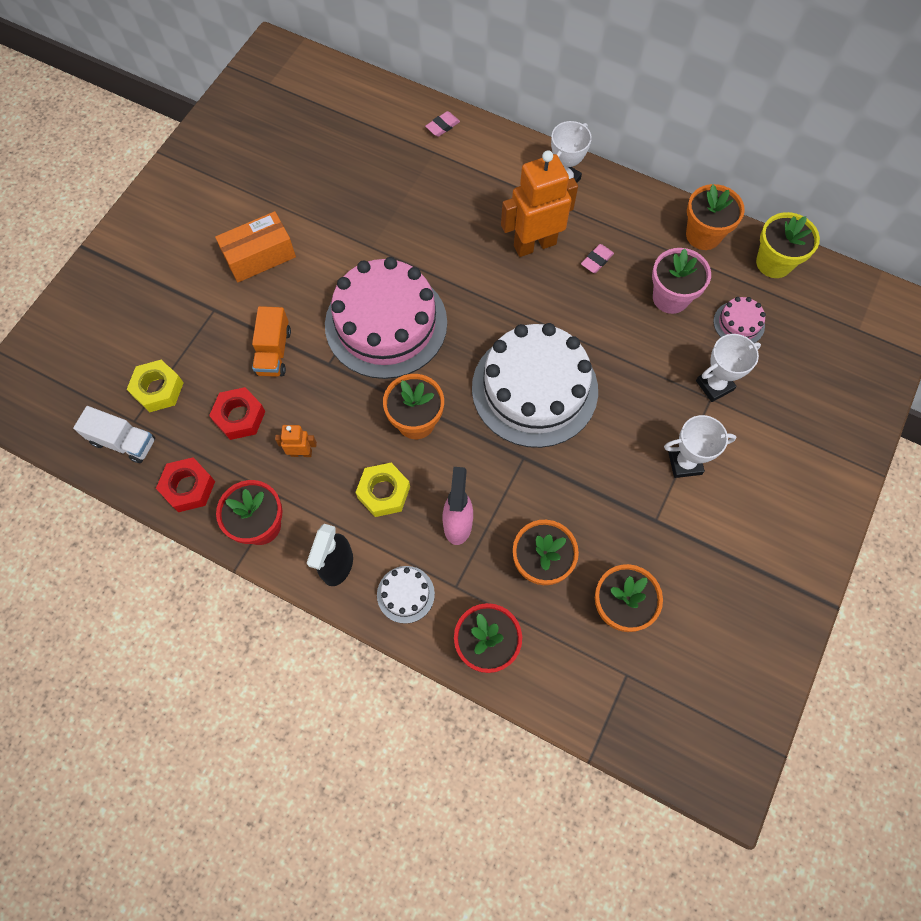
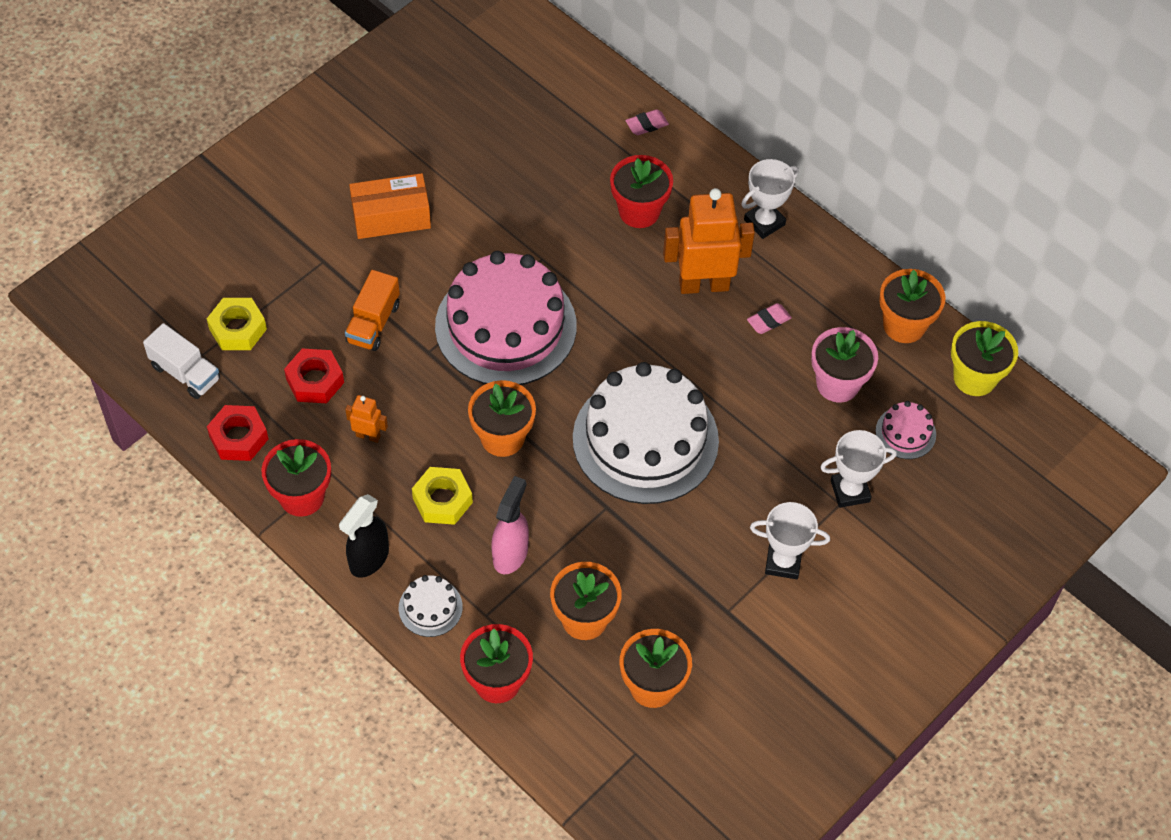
camera: 15 degrees right, 10 degrees down
none -> red flower pot [610,155,673,228]

